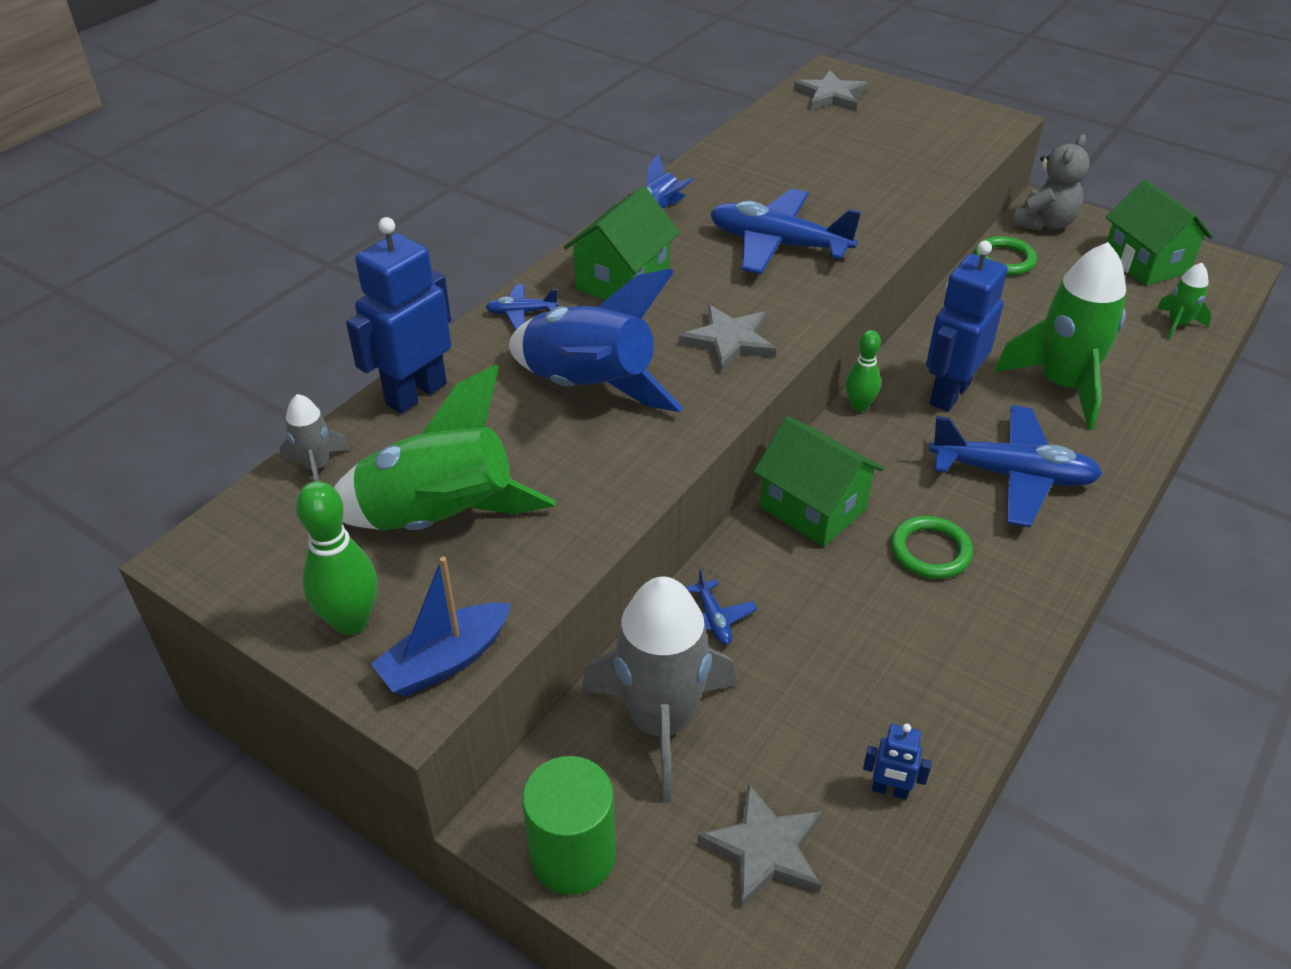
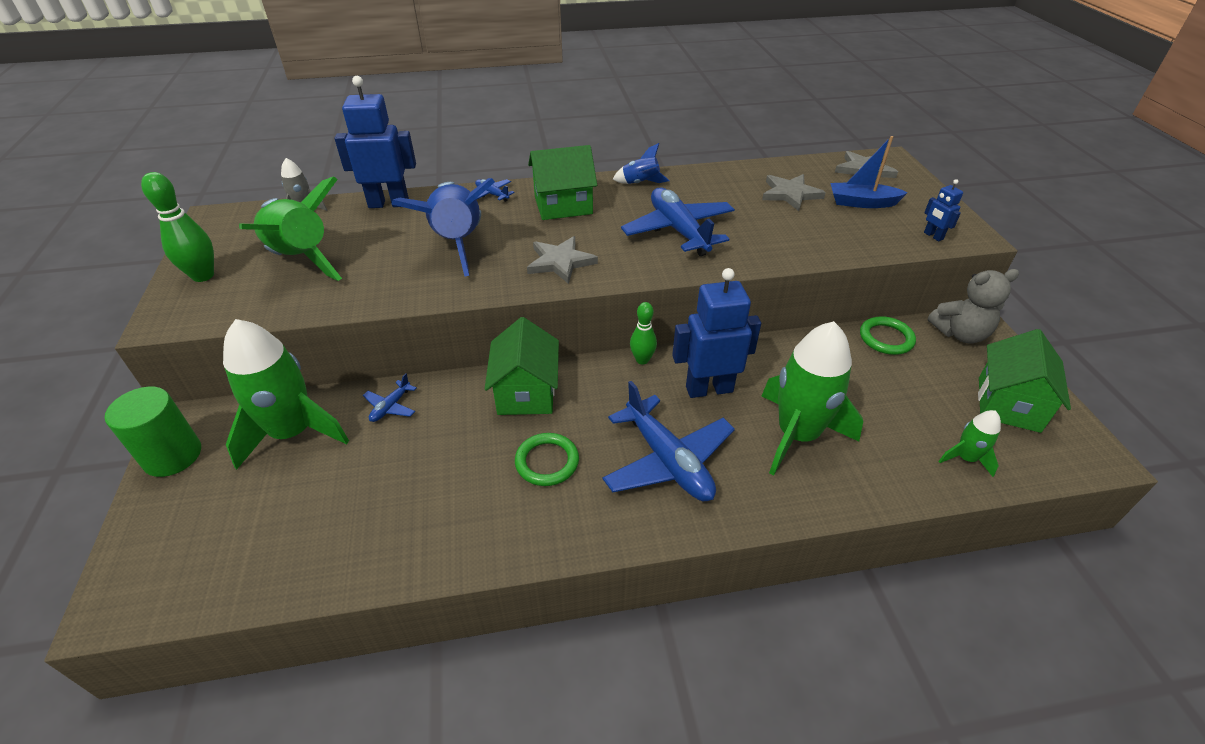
camera: 45 degrees right, 0 degrees up
blue boat [371,557,511,696] -> blue boat moved to [830,136,908,208]
grey rocket [582,577,736,803] -> green rocket [223,319,349,470]
grey star [697,783,822,908] -> grey star moved to [762,174,826,211]
blue robot [863,724,932,800] -> blue robot moved to [924,179,963,241]

